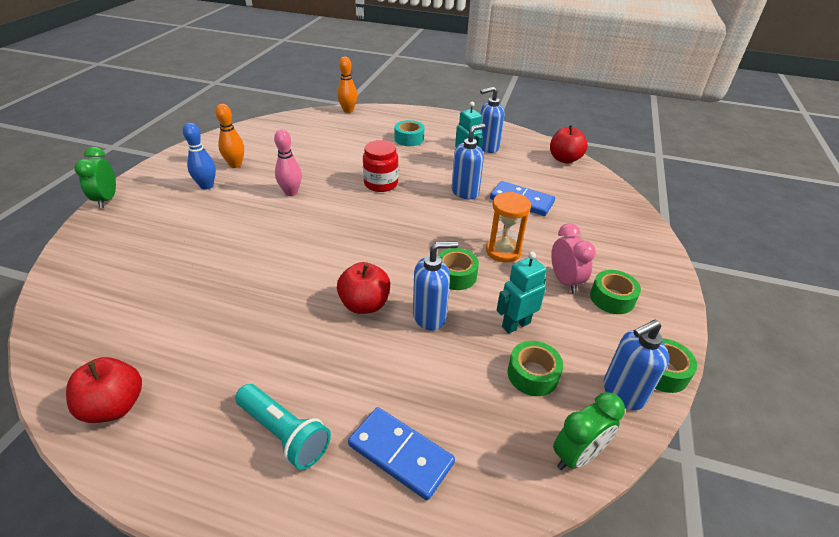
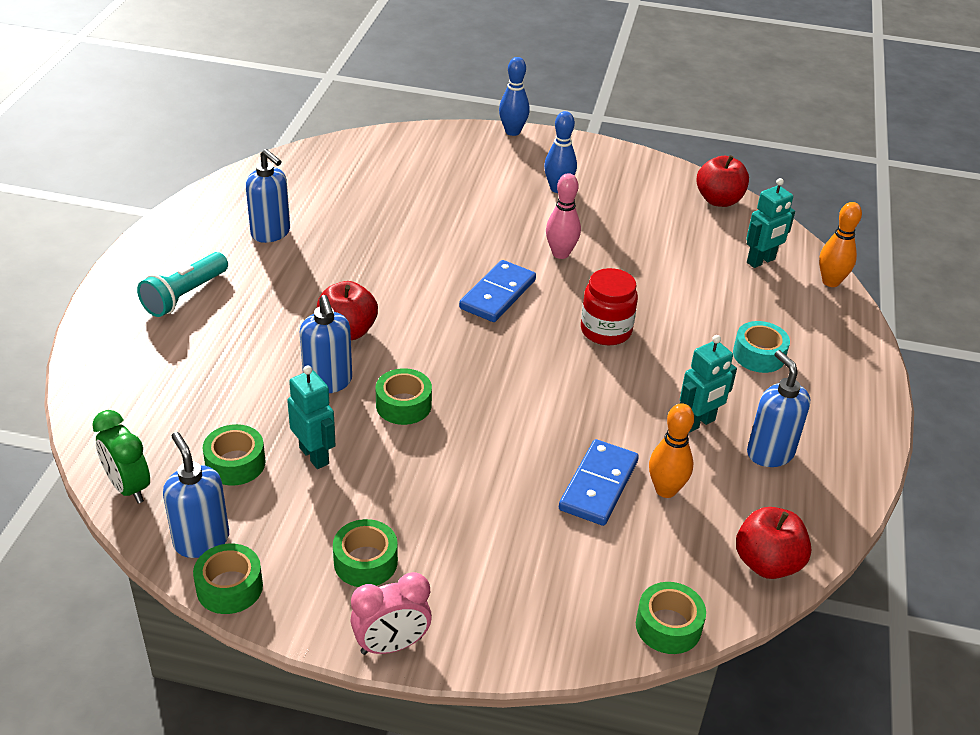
camera: 85 degrees right, 0 degrees up
red apple [66,357,142,423] -> red apple moved to [696,155,749,207]
green clock [74,147,116,208] -> blue bowling pin [499,57,530,136]
orange bowling pin [215,104,244,168] -> orange bowling pin moved to [649,403,694,498]
blue domino [348,407,455,500] -> blue domino moved to [459,260,536,322]
blue soap dispenser [451,124,485,199] -> blue soap dispenser moved to [246,149,290,243]
orange hourglass [486,192,531,262] -> none
pink clock [551,223,596,293] -> pink clock moved to [351,572,432,655]
none -> green tape [636,582,706,654]
none -> turquoise robot [746,178,795,268]

